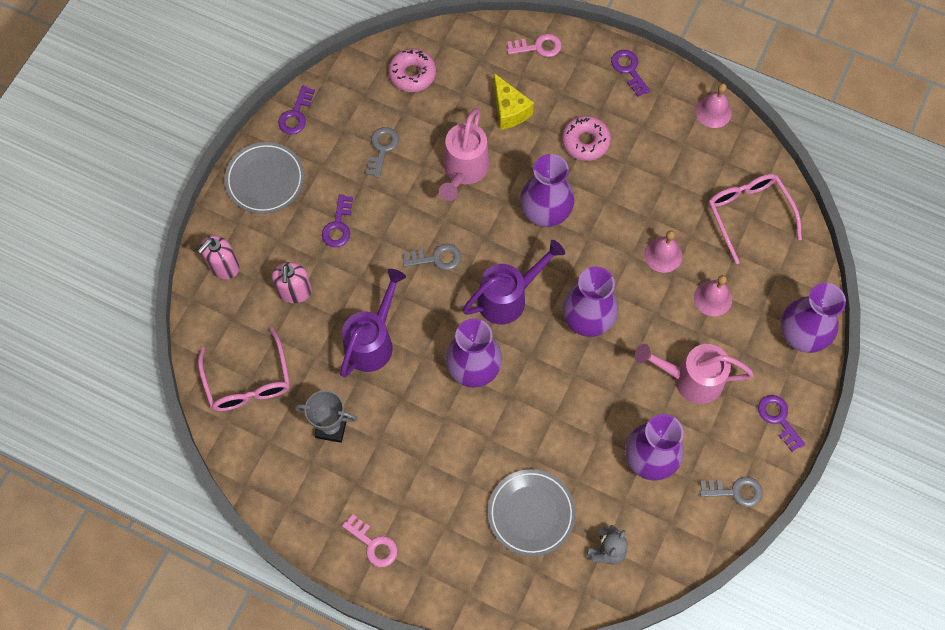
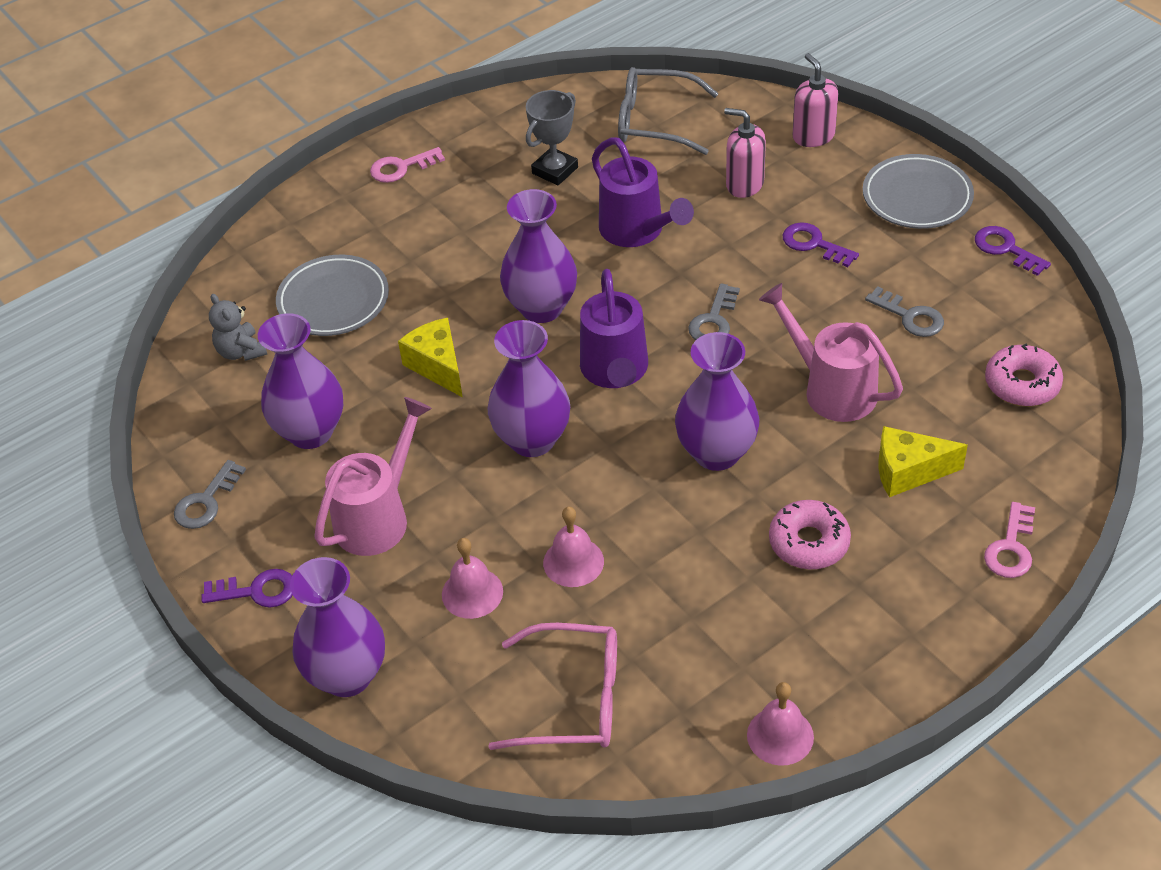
camera: 120 degrees right, 20 degrees down
pink glasses [198,327,290,411] -> grey glasses [618,67,718,155]
purple key [611,50,650,97] -> none
none -> yellow cheese [398,318,463,397]

